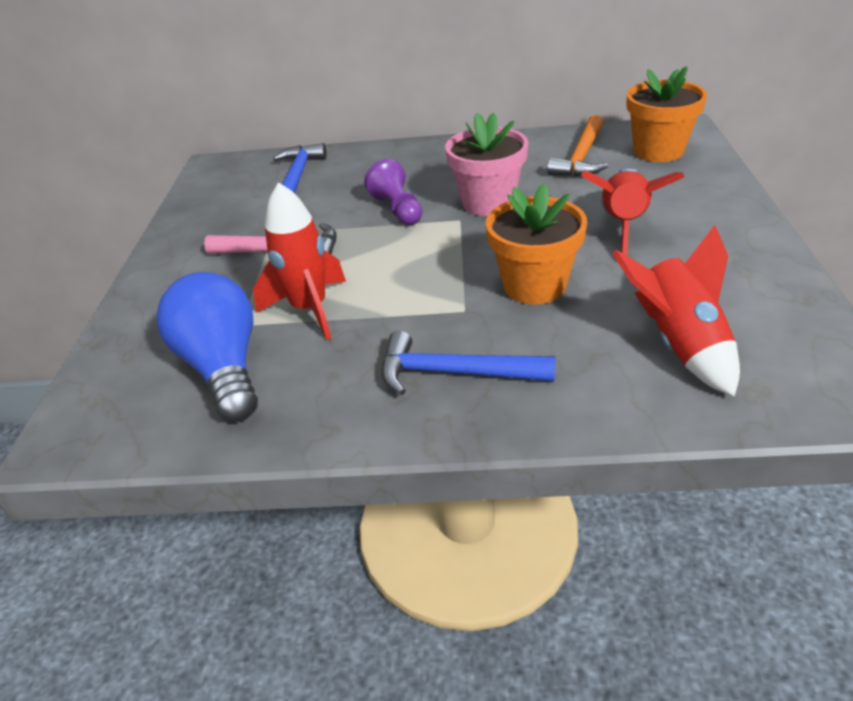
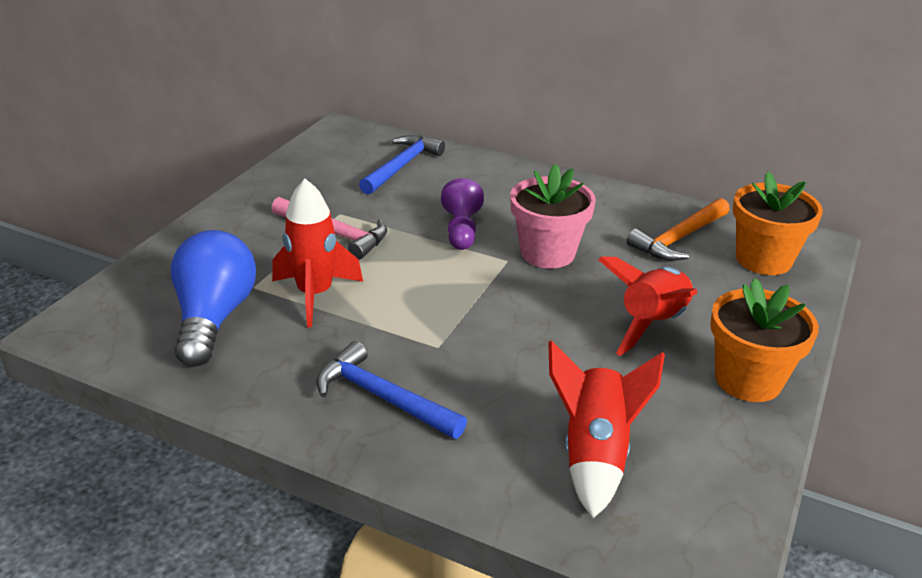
camera: 20 degrees right, 5 degrees down
orange flower pot [486,184,587,304] -> orange flower pot moved to [710,278,819,402]

